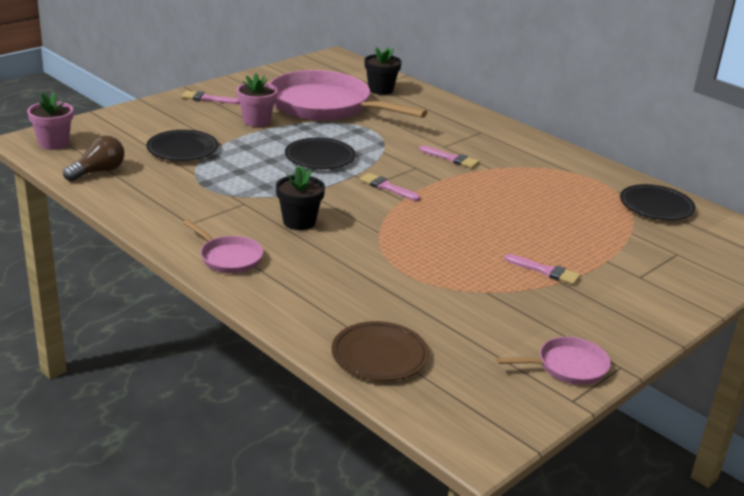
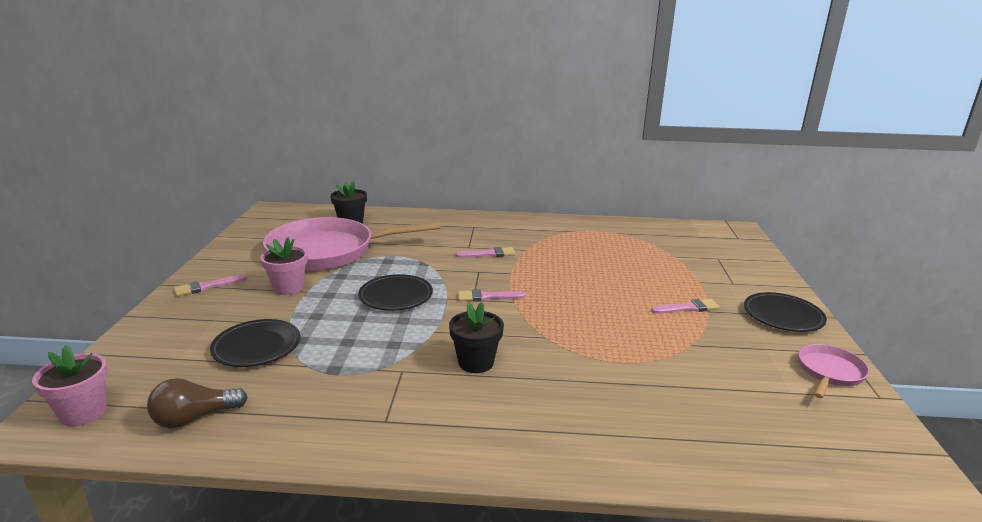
camera: 40 degrees left, 5 degrees down
brown light bulb [63,135,124,181] -> brown light bulb turned 120 degrees counterclockwise [147,378,248,428]
pink pan [183,220,263,273] -> none
brown plate [332,321,429,381] -> none
black plate [620,184,696,220] -> black plate moved to [744,292,827,332]

